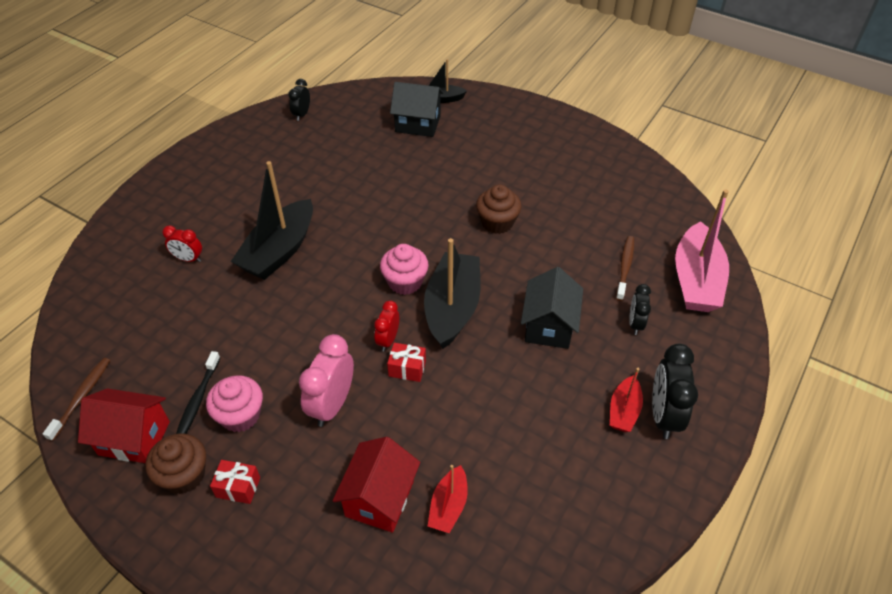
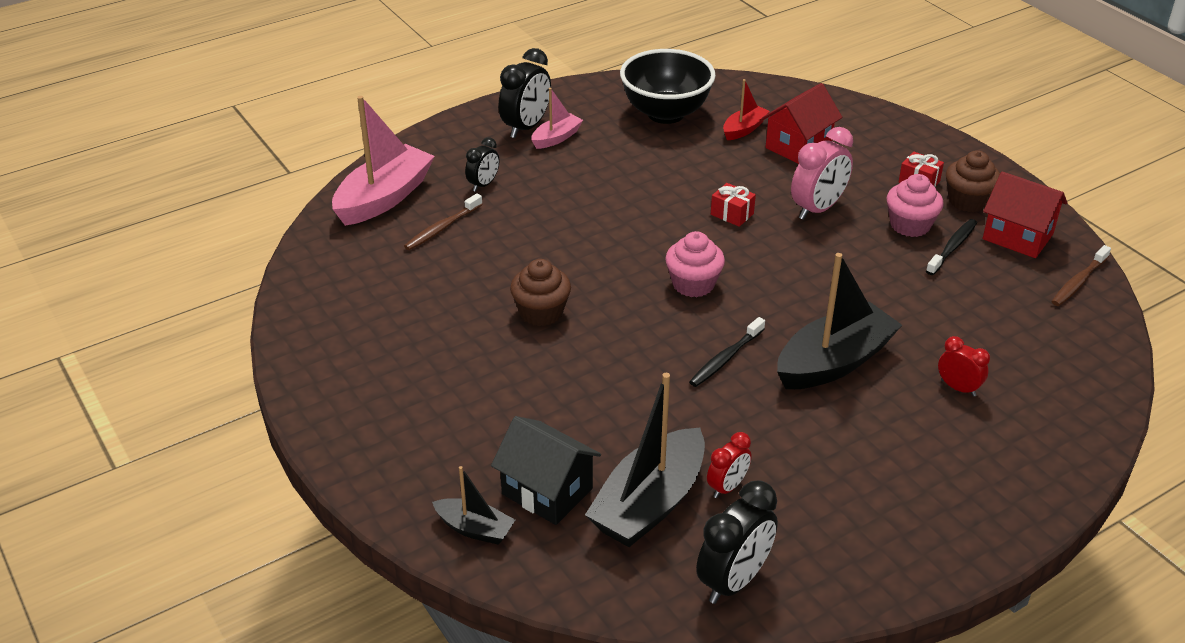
camera: 155 degrees left, 10 degrees down
black clock [288,79,310,121] -> black clock [696,480,778,604], size x1.71
red clock [374,300,399,351] -> red clock moved to [707,432,752,498]
black boat [424,238,480,349] -> black boat moved to [585,373,705,547]
black house [521,267,583,349] -> none
red boat [610,368,643,432] -> pink boat [531,88,583,149]
none -> black bowl [620,49,716,124]
none -> black toothbrush [689,317,765,387]

